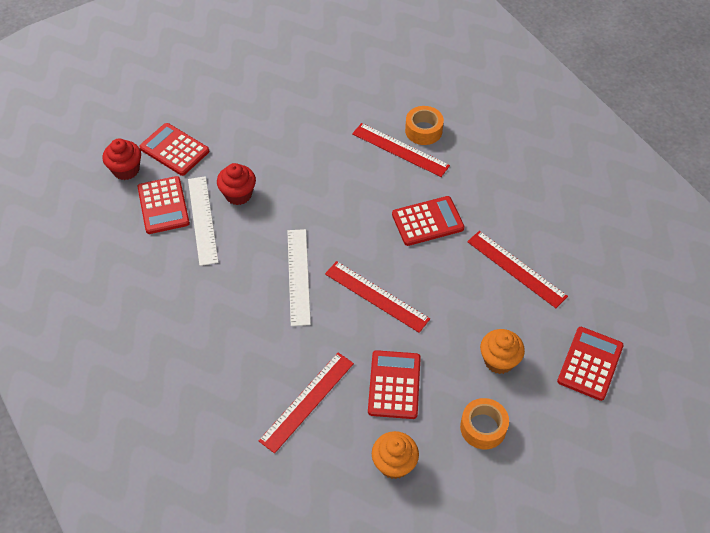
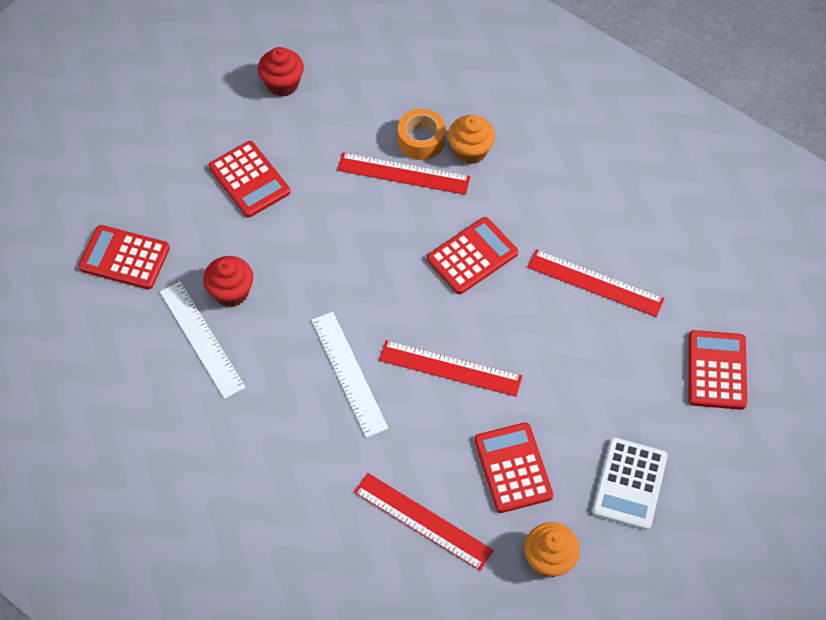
camera: 20 degrees left, 5 degrees up
red cupcake [103,138,141,180] -> red cupcake moved to [258,47,304,97]
red calculator [138,176,190,234] -> red calculator moved to [208,141,290,217]
red ruler [259,352,354,453] -> red ruler turned 75 degrees counterclockwise [354,473,494,571]
orange tape [460,398,509,449] -> white calculator [592,438,668,530]
orange cupcake [480,329,525,374] -> orange cupcake moved to [448,115,495,165]

